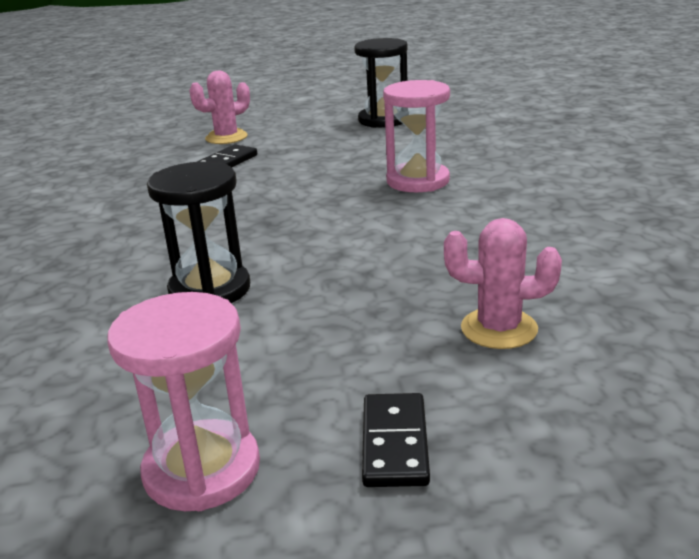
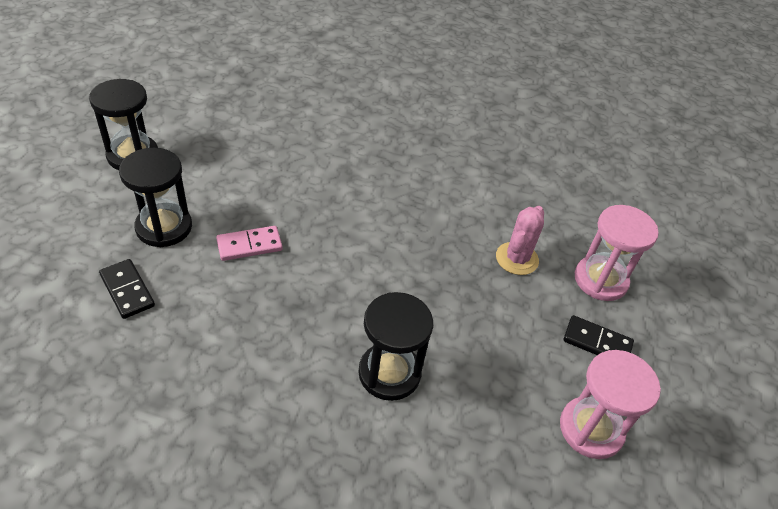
camera: 75 degrees left, 20 degrees up
pink cactus [189,70,250,144] -> none
pink hourglass [383,80,450,192] -> pink hourglass moved to [575,205,659,301]
none -> black hourglass [119,148,192,247]
none -> pink domino [216,226,282,261]

